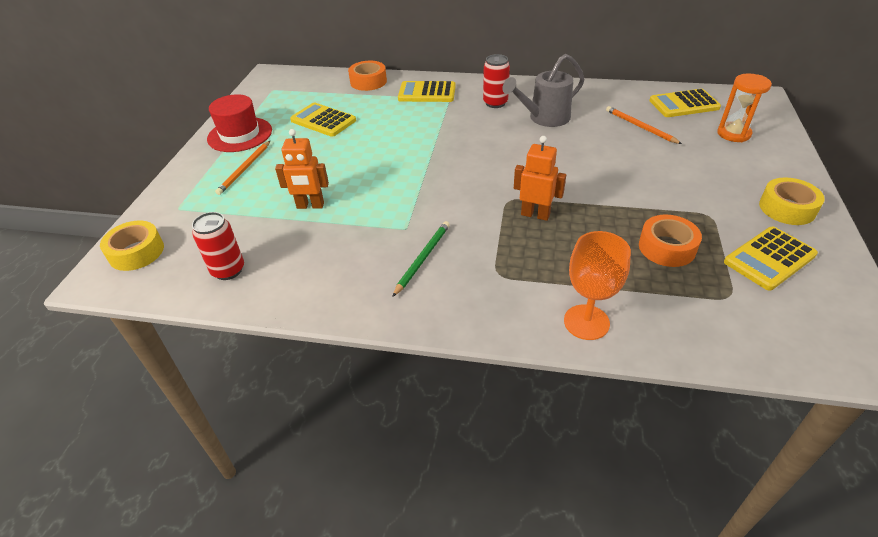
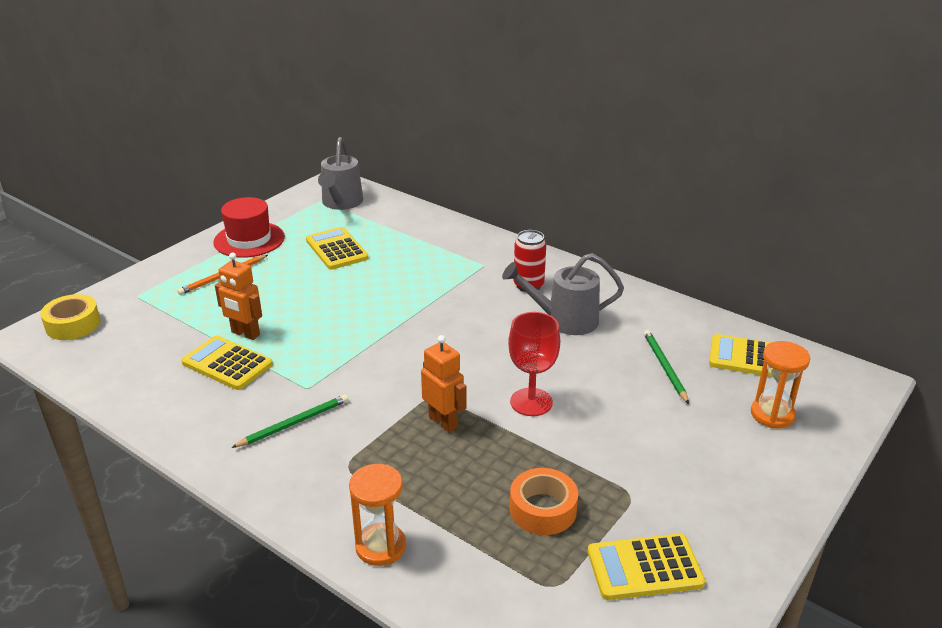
camera: 25 degrees right, 10 degrees down
red can [192,212,244,280] -> none
orange tape [348,61,387,91] -> none
yellow calculator [398,81,456,102] -> yellow calculator moved to [181,336,273,390]
orange goblet [564,231,631,340] -> orange hourglass [349,464,406,566]
orange pencil [606,106,682,144] -> green pencil [644,330,689,404]
yellow tape [759,178,825,225] -> none
none -> grey watering can [318,137,363,210]
none -> red goblet [508,312,560,416]

